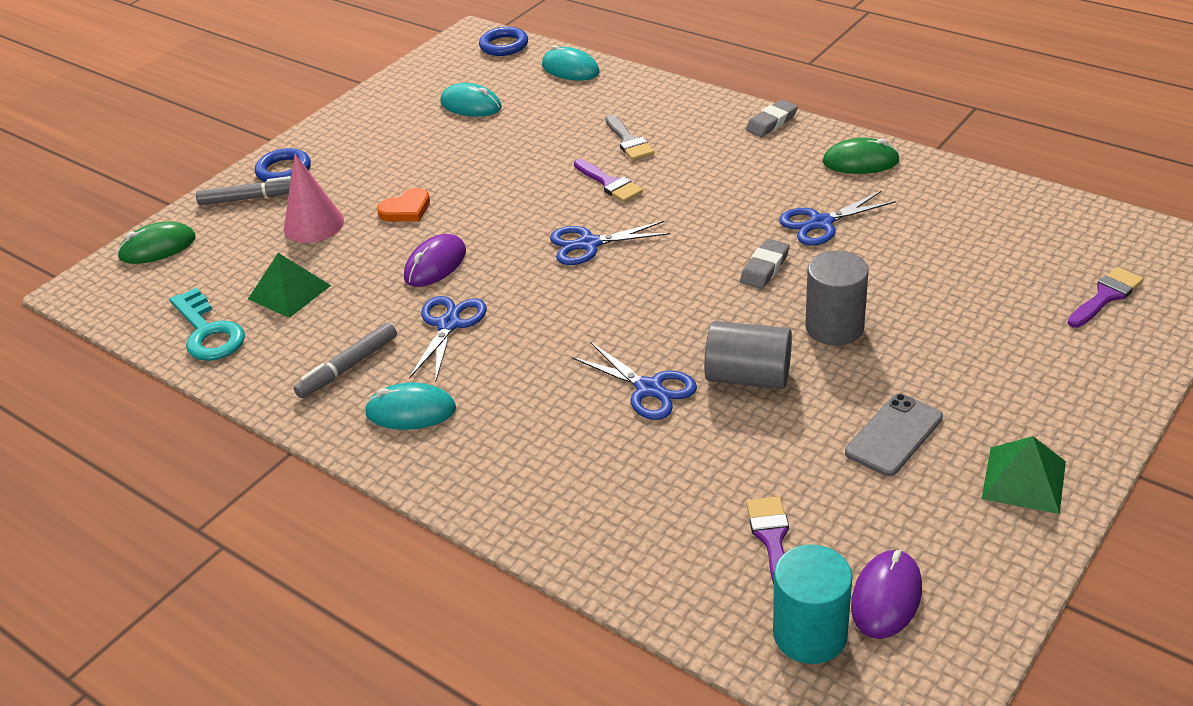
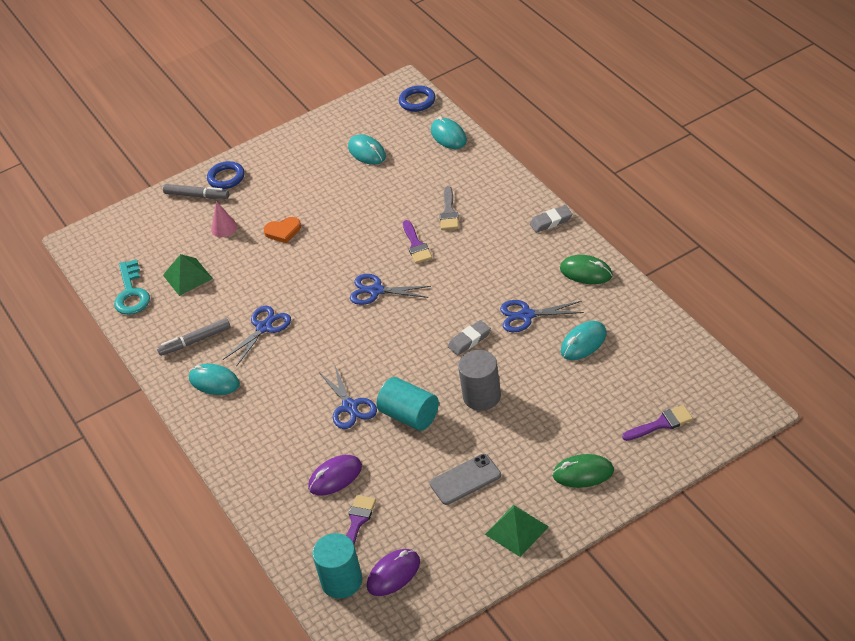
camera: 25 degrees right, 5 degrees up
green mouse [117,222,196,264] -> green mouse moved to [552,454,614,488]
pink cone [284,154,344,243] -> pink cone [211,201,237,237], size x0.66
purple mouse [404,234,466,287] -> purple mouse moved to [308,455,362,495]
grey cylinder [704,321,792,389] -> turquoise cylinder [377,377,439,431]
none -> turquoise mouse [561,321,607,360]

